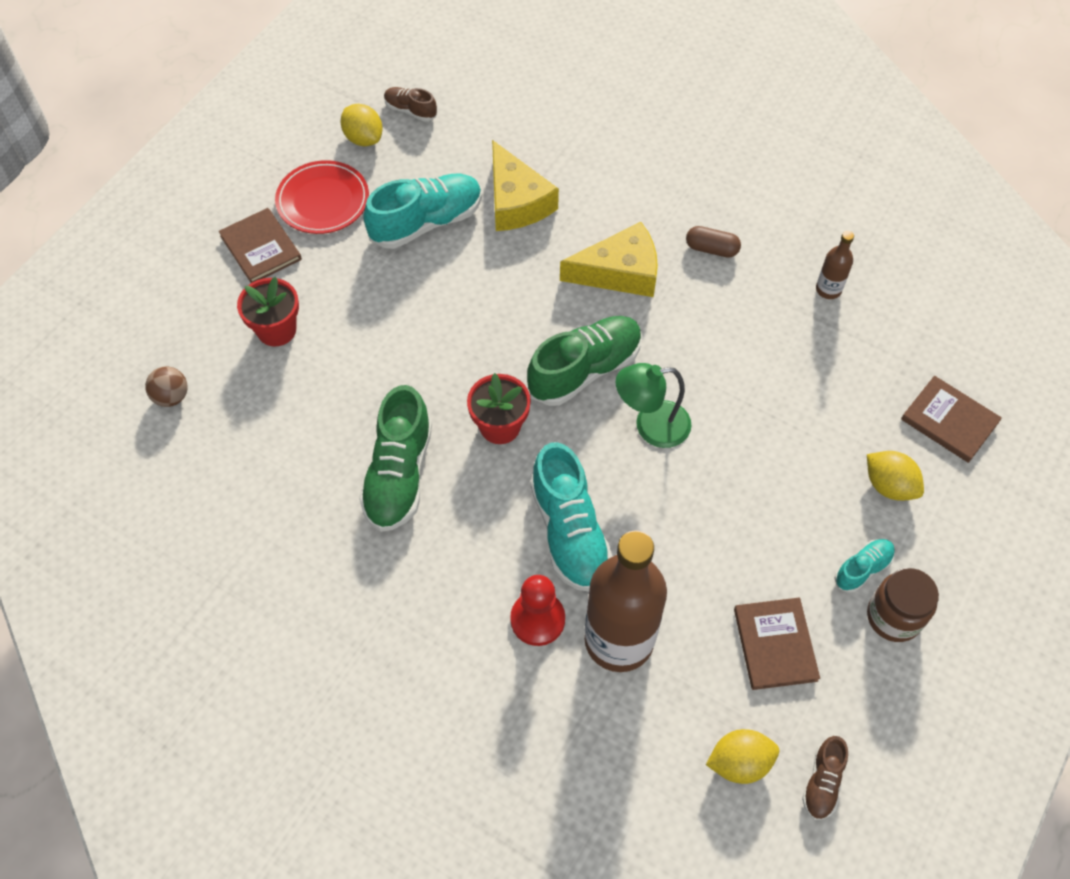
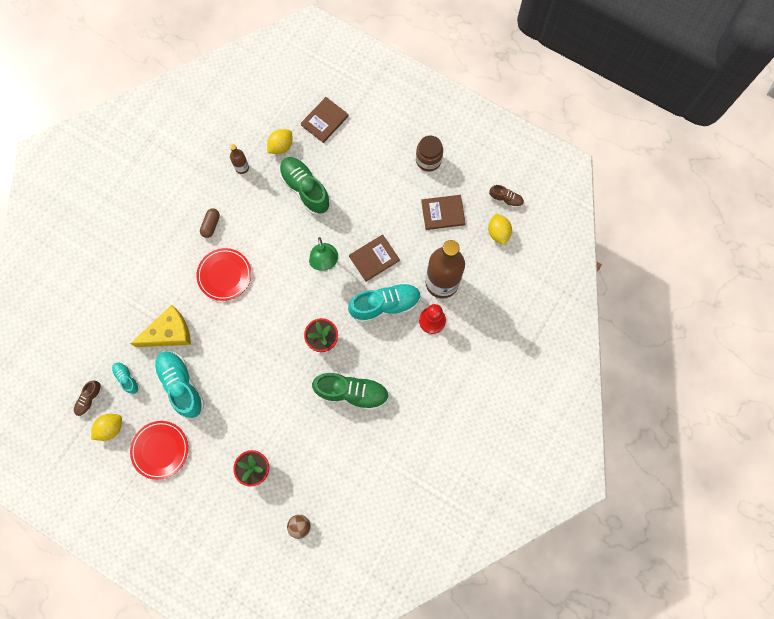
camera: 90 degrees left, 15 degrees up
brown book [219,208,302,283] -> brown book moved to [349,235,400,282]
green shoe [527,316,642,406] -> green shoe moved to [279,157,331,215]
yellow cheese [560,222,658,297] -> red plate [196,248,251,301]
turquoise shoe [834,539,895,593] -> turquoise shoe moved to [112,362,140,394]
yellow lemon [867,451,924,501] -> yellow lemon moved to [267,129,292,154]

